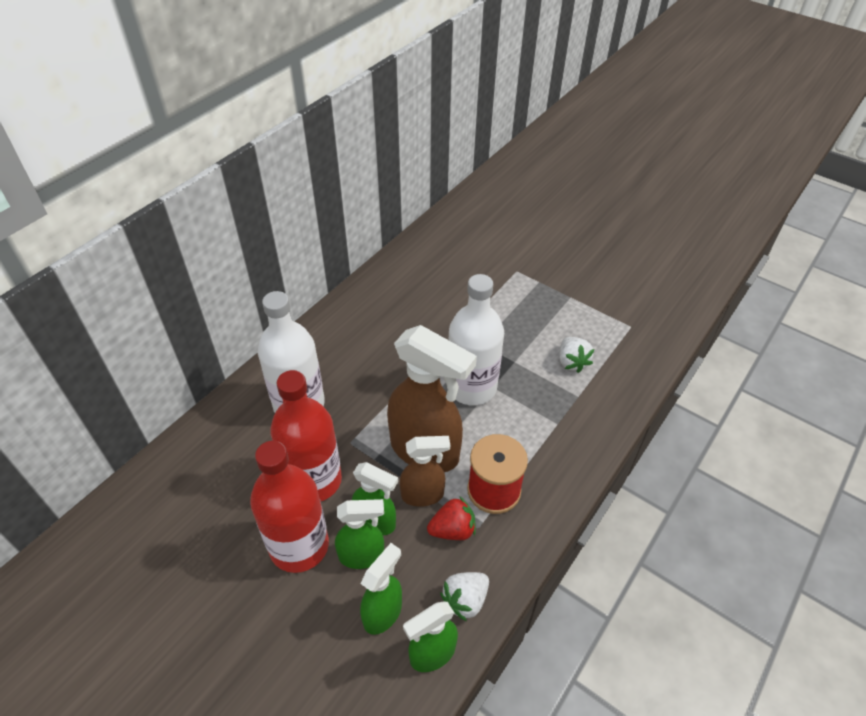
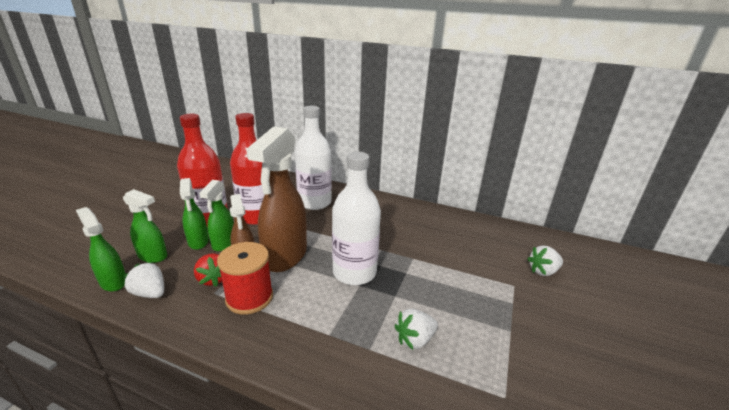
camera: 75 degrees right, 20 degrees down
none -> white strawberry [527,245,563,276]

